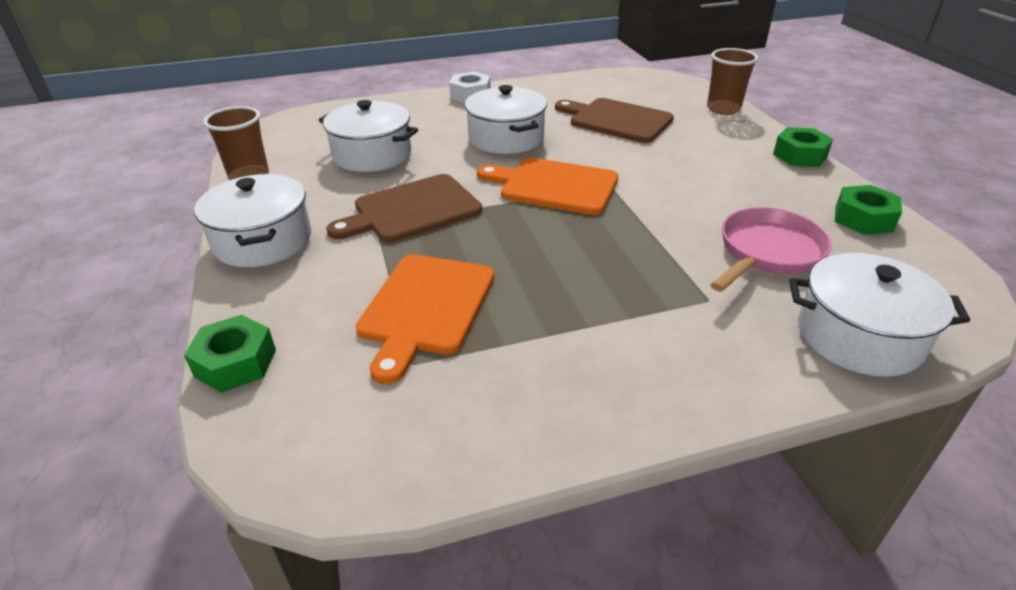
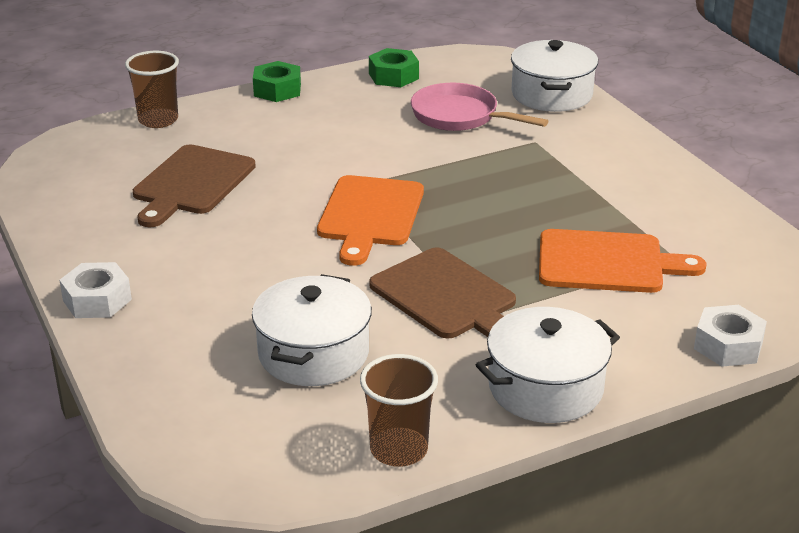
camera: 100 degrees left, 5 degrees down
green nut [184,315,276,393] -> white nut [694,305,767,367]
white pot [465,85,547,154] -> none

